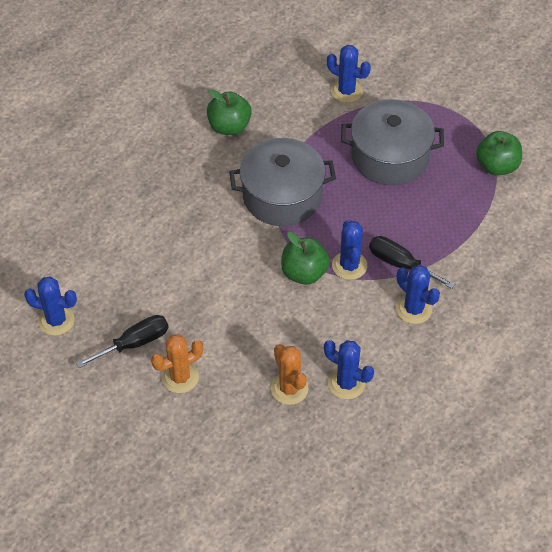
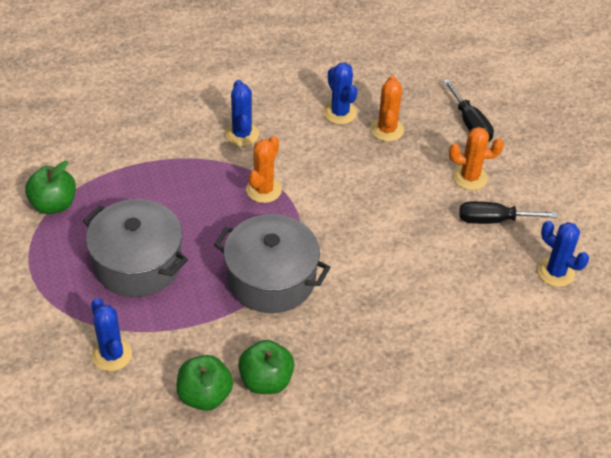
camera: 150 degrees left, 5 degrees down
green apple [281,232,330,285] -> green apple moved to [176,355,233,411]
blue cactus [332,220,367,280] -> orange cactus [246,136,282,203]
black screwdriver [369,236,455,289] -> black screwdriver moved to [443,79,494,142]

